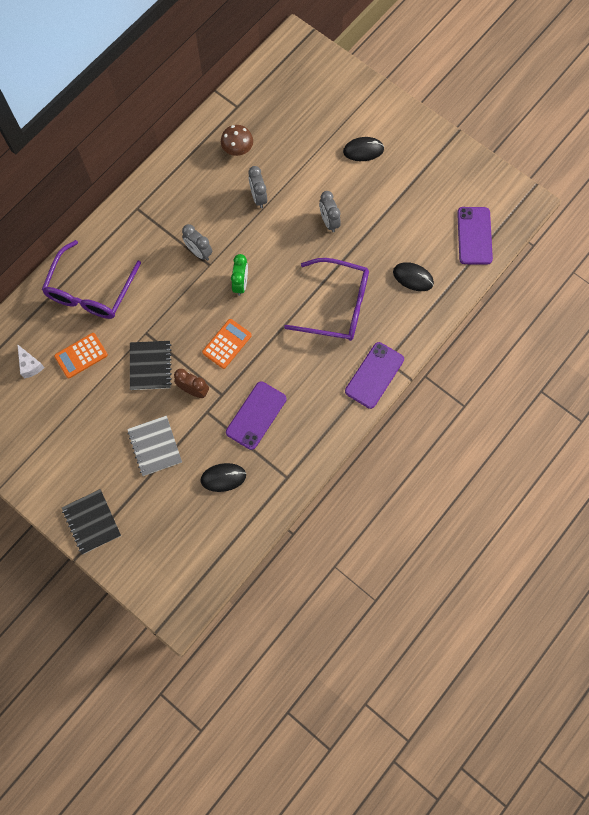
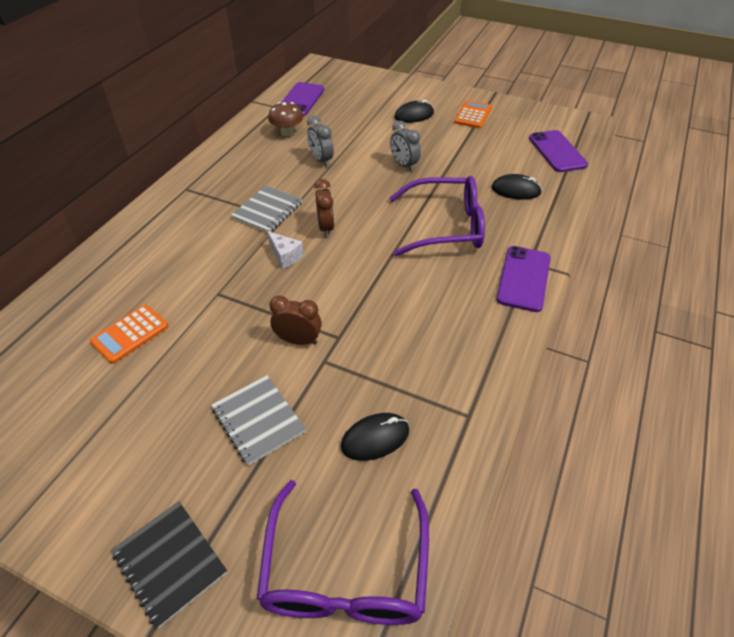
camera: 15 degrees left, 25 degrees down
white cheese [18,345,45,379] -> white cheese moved to [267,231,304,269]
purple glasses [42,240,141,319] -> purple glasses moved to [257,480,429,625]
black notebook [130,341,172,390] -> none
grey clock [182,224,212,261] -> grey notebook [231,185,303,232]
orange calculator [202,319,252,369] -> orange calculator moved to [454,100,492,129]
purple phone [226,381,286,450] -> purple phone moved to [281,82,324,116]
green clock [231,254,248,296] -> brown clock [314,179,335,237]

